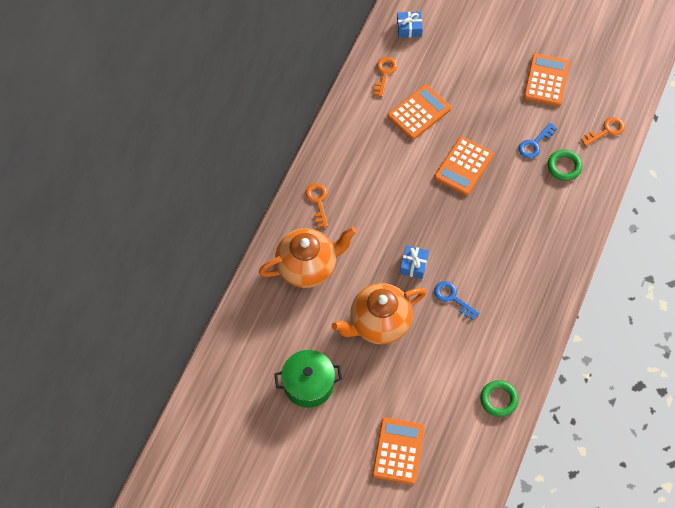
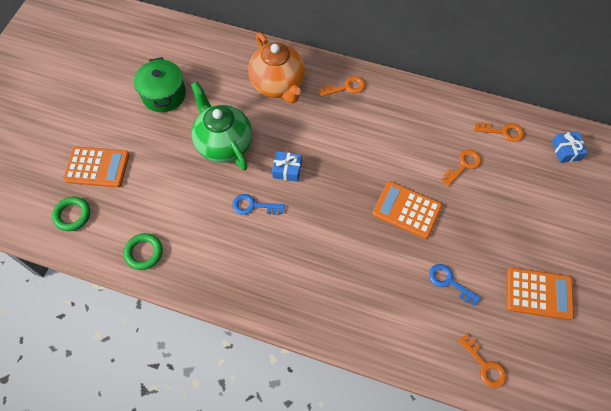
camera: 85 degrees right, 0 degrees up
orange teapot [332,283,426,345] -> green teapot [191,81,252,171]
orange calculator [388,84,451,140] -> orange key [441,149,481,186]
blue key [434,281,479,320] -> blue key turned 120 degrees counterclockwise [232,194,285,215]
green ring [547,149,582,181] -> green ring moved to [52,197,90,231]

